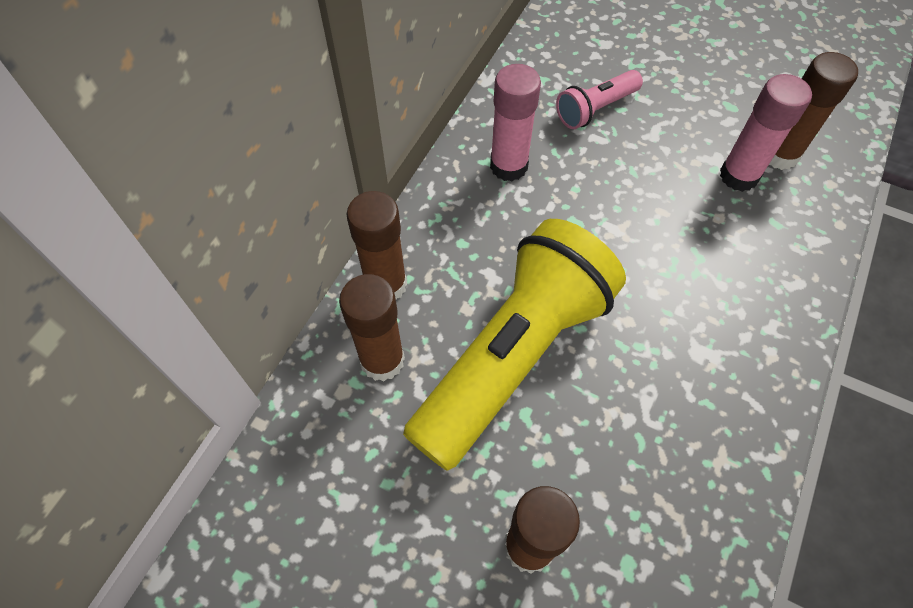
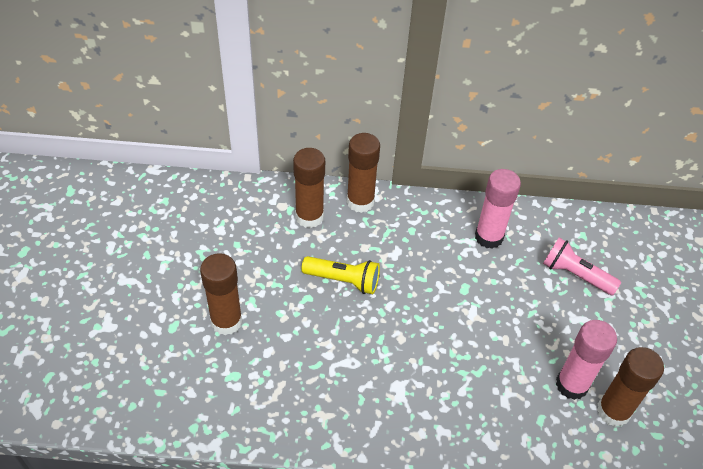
camera: 65 degrees right, 10 degrees down
yellow flashlight [403,219,626,471] -> yellow flashlight [301,256,380,294], size x0.45

